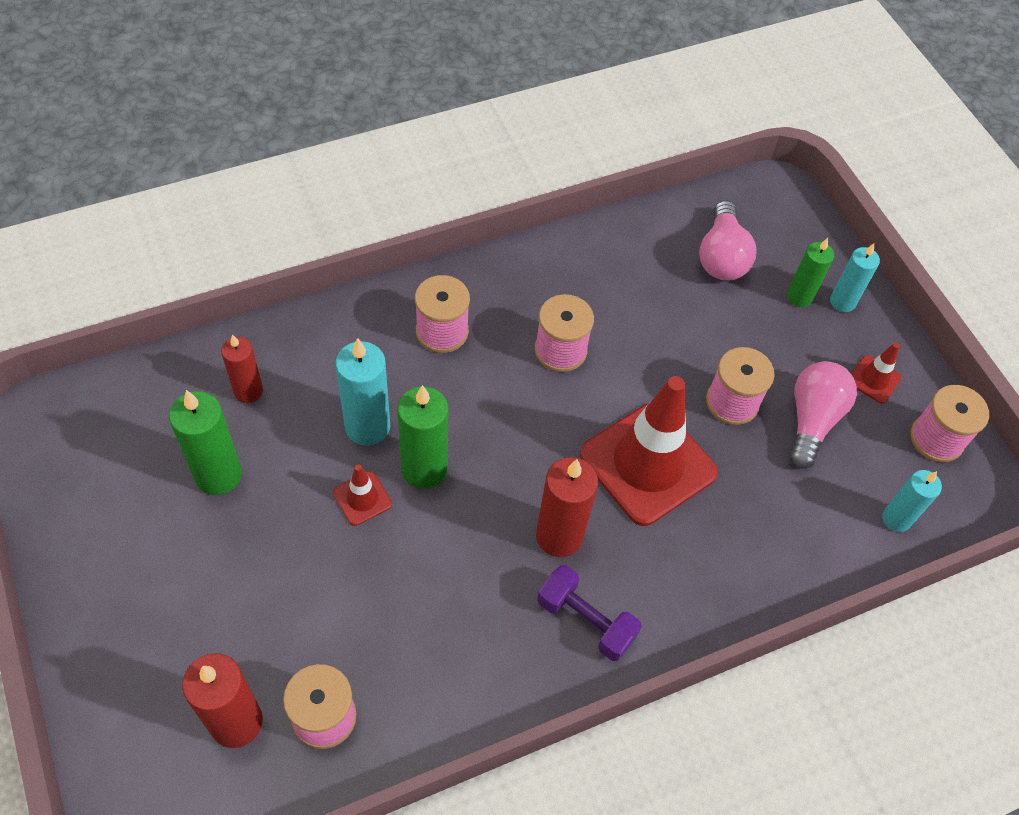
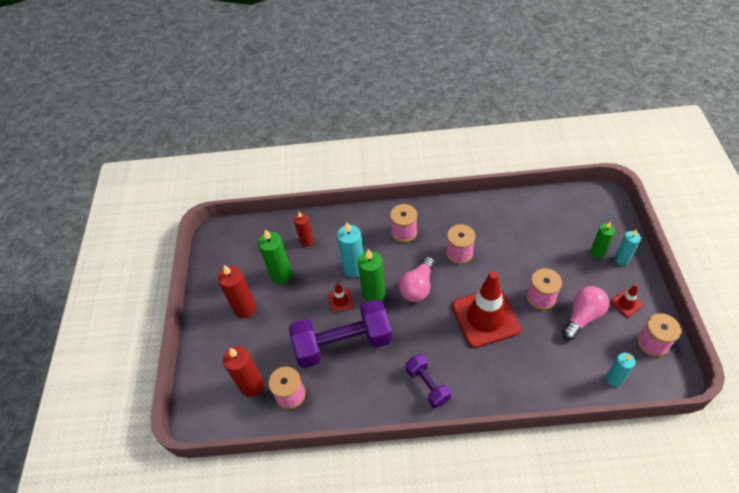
camera: 30 degrees right, 5 degrees down
red candle [536,457,598,557] -> red candle moved to [218,265,256,318]
pink light bulb [699,201,757,281] -> pink light bulb moved to [399,256,435,302]
none -> purple dumbbell [289,299,392,368]

